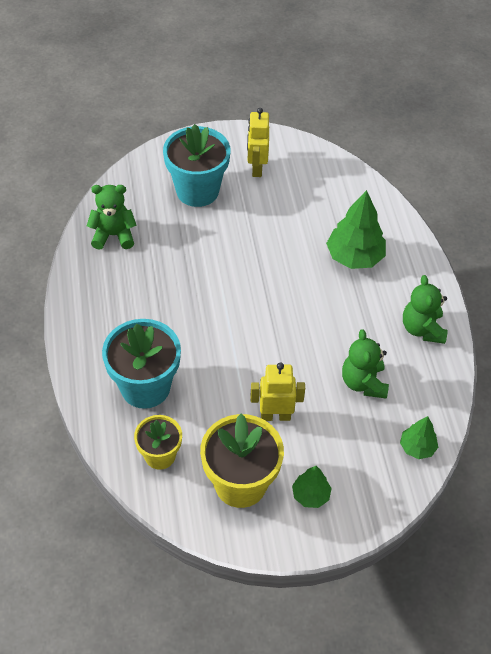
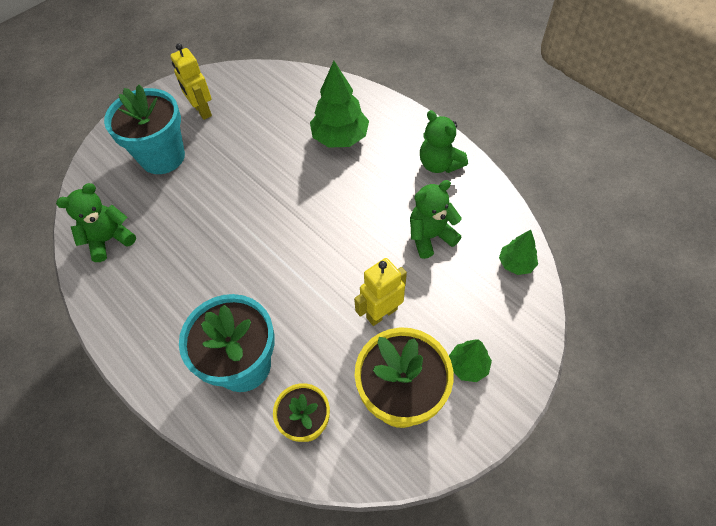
camera: 30 degrees left, 5 degrees up
green teddy bear [342,329,389,399] -> green teddy bear turned 105 degrees clockwise [410,180,462,259]

